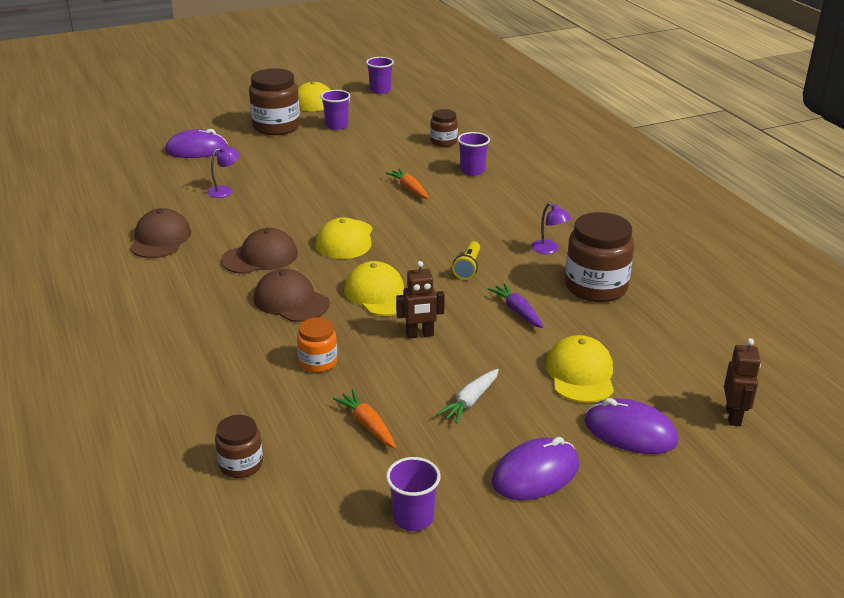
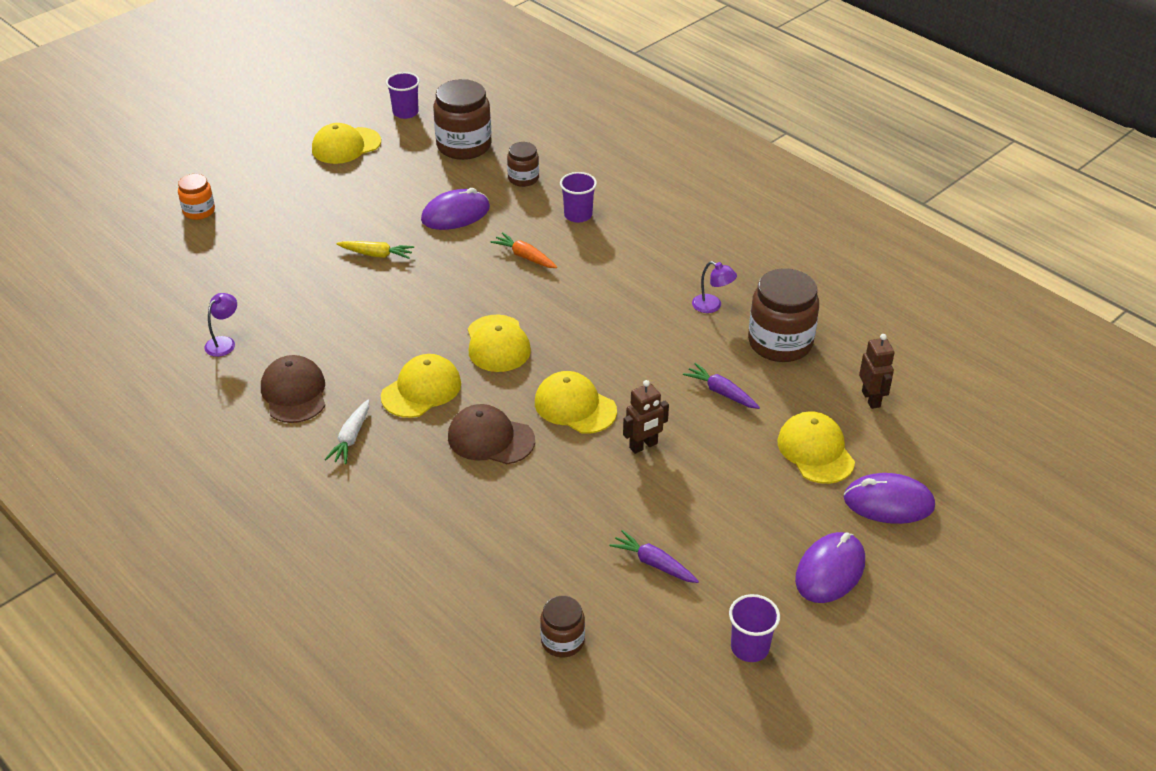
camera: 20 degrees left, 10 degrees up
purple mouse [165,129,228,158] -> purple mouse moved to [421,188,490,230]
purple lamp [207,145,239,198] -> purple lamp moved to [204,293,237,357]
brown cap [221,228,298,274] -> yellow cap [381,354,461,418]
brown jar [249,68,300,135] -> brown jar moved to [433,79,492,160]
orange jar [297,318,337,373] -> orange jar moved to [178,174,215,220]
purple cup [321,90,350,130] -> none
orange carrot [333,390,396,448] -> purple carrot [609,530,699,583]
white carrot [437,369,499,424] -> white carrot moved to [325,399,369,464]
yellow flashlight [452,241,480,280] -> none
brown robot [724,338,761,426] -> brown robot moved to [859,334,894,409]
none -> yellow carrot [336,241,414,259]

